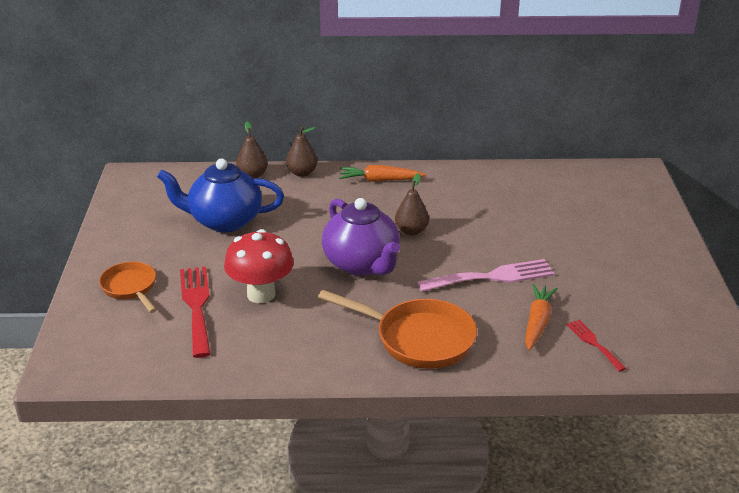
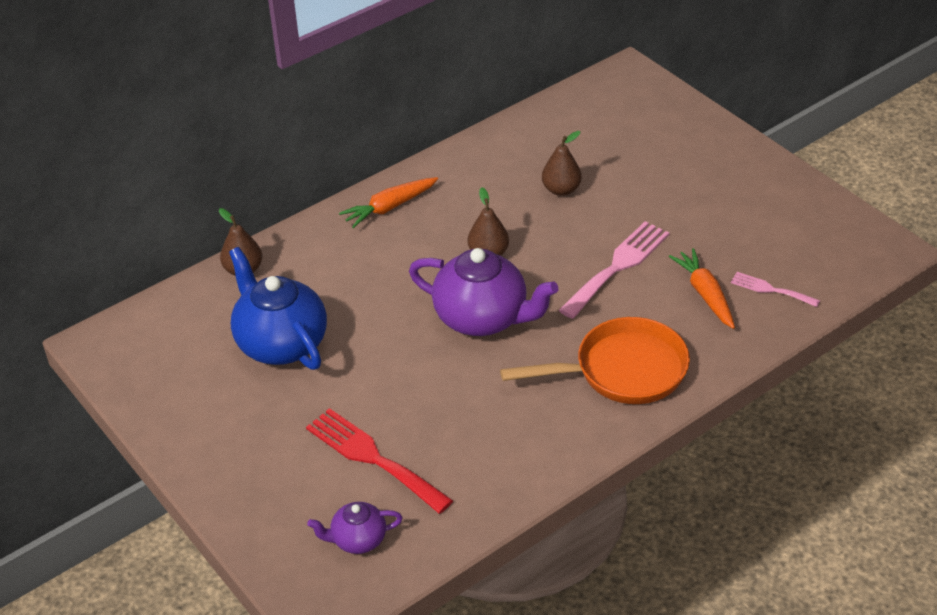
camera: 35 degrees left, 10 degrees up
orange pan [99,261,157,313] -> none
blue teapot [157,158,284,232] -> blue teapot turned 90 degrees clockwise [229,247,327,370]
red mushroom [224,229,294,303] -> none
brown pear [286,126,317,177] -> brown pear moved to [542,131,582,196]
red fork [567,320,626,372] -> pink fork [731,272,820,307]
none -> purple teapot [307,502,403,554]

